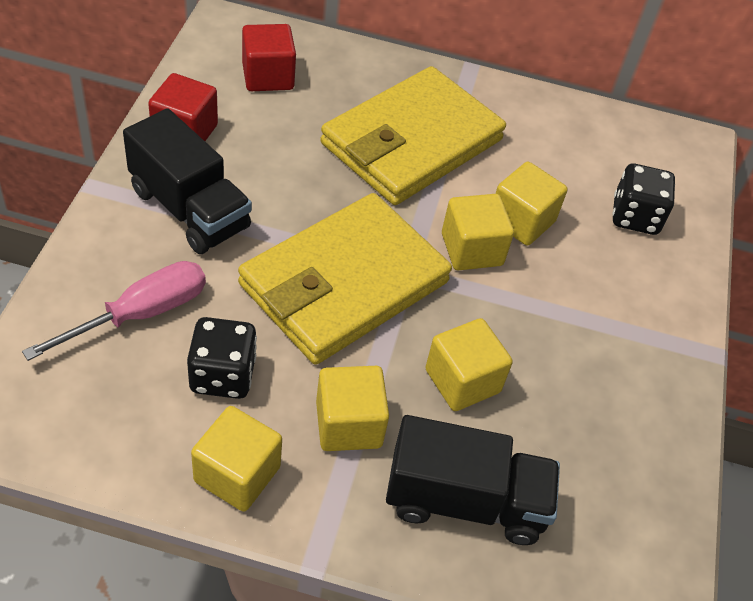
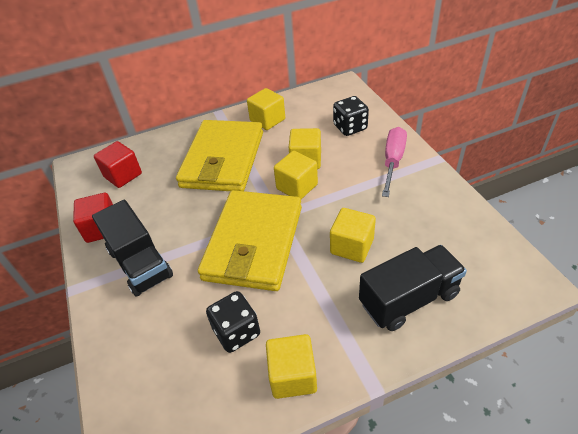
camera: 25 degrees left, 5 degrees down
pink screwdriver [22,261,206,361] -> pink screwdriver moved to [382,127,407,197]
black truck [123,108,252,254] -> black truck turned 45 degrees clockwise [92,200,173,297]
yellow cube [316,366,389,451] -> yellow cube moved to [247,88,285,130]

